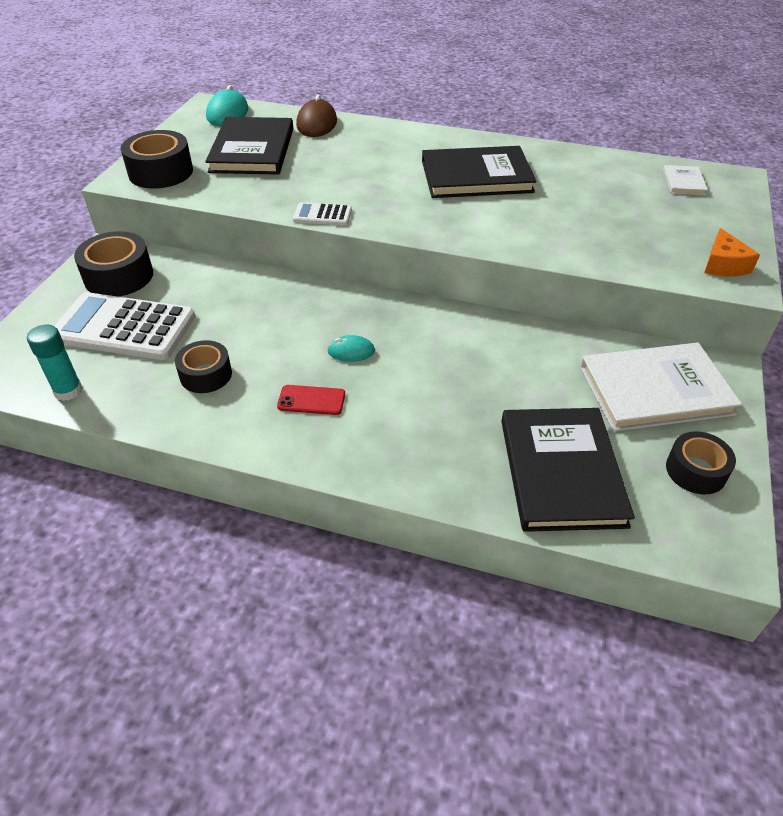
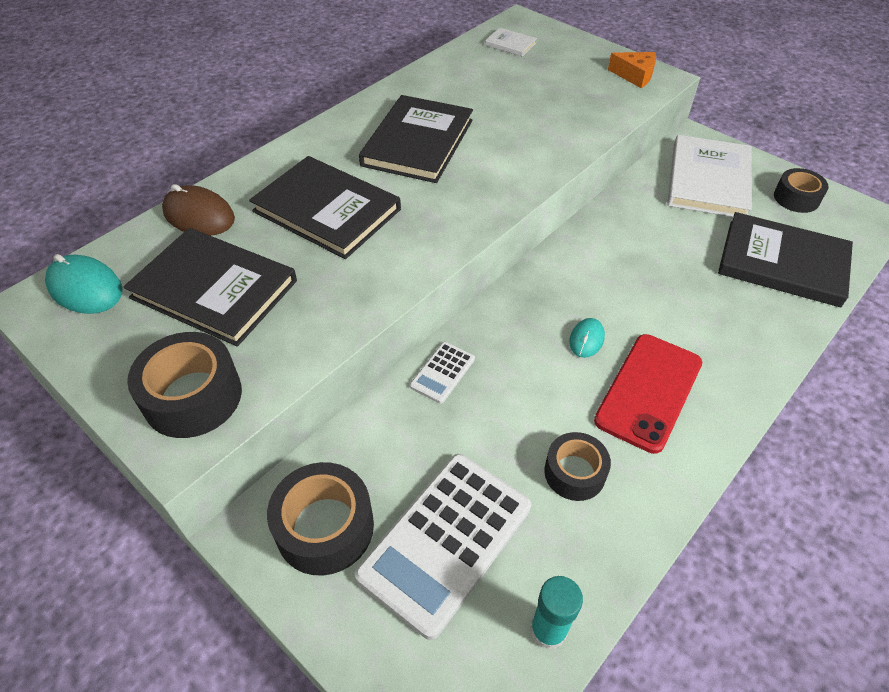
camera: 65 degrees left, 5 degrees up
red phone [277,385,345,415] -> red phone [594,334,702,454], size x1.95
white calculator [293,202,352,226] -> white calculator moved to [410,342,475,404]
none -> black book [249,156,401,259]

